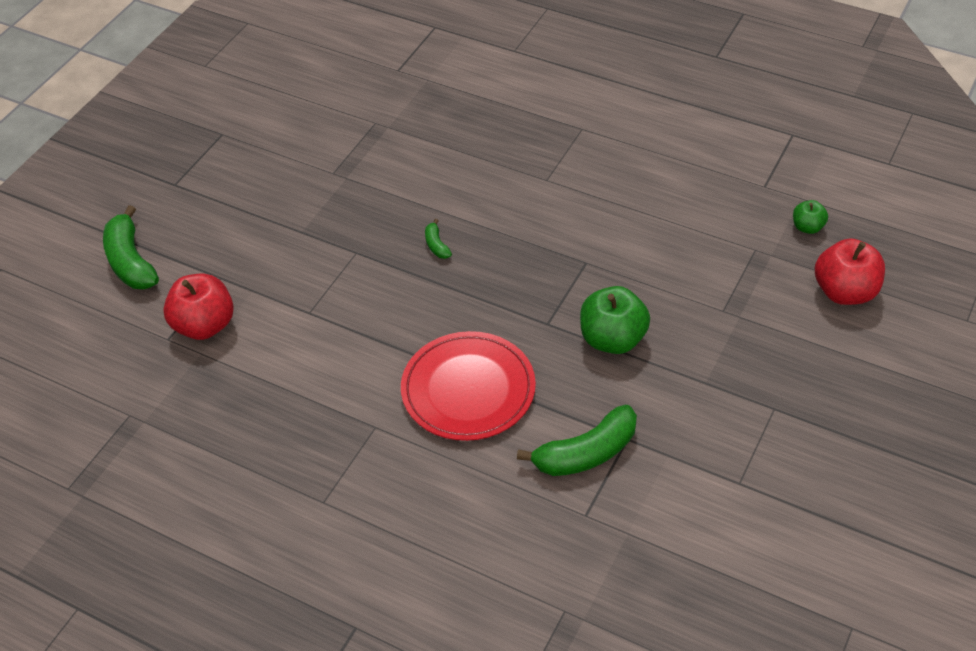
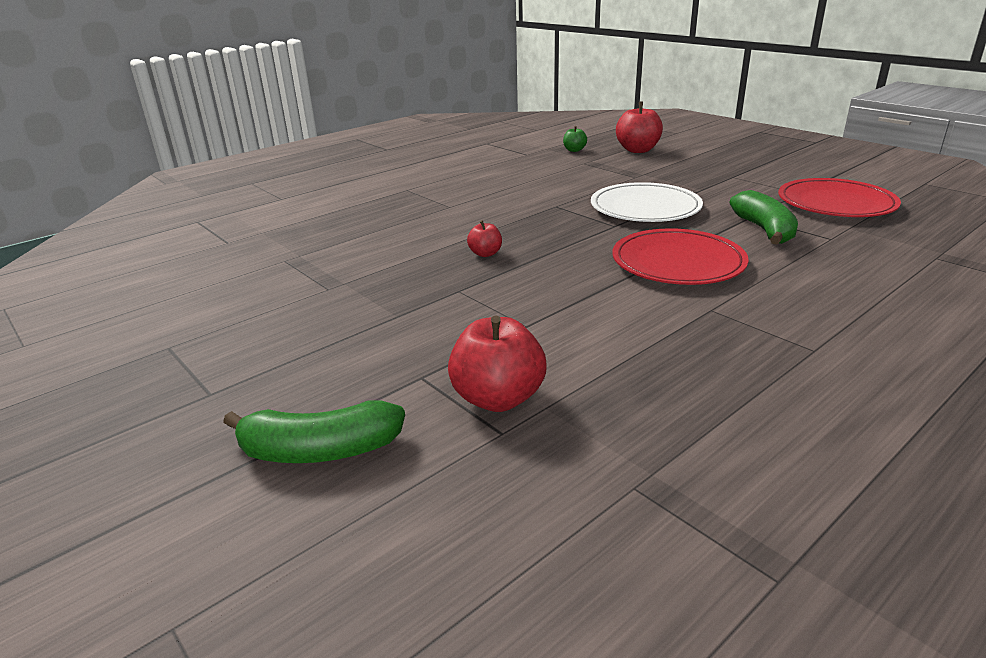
camera: 70 degrees left, 20 degrees down
green banana [425,219,452,259] -> red apple [467,220,502,257]
green apple [580,286,650,354] -> white plate [591,182,703,222]
none -> red plate [778,178,901,217]

